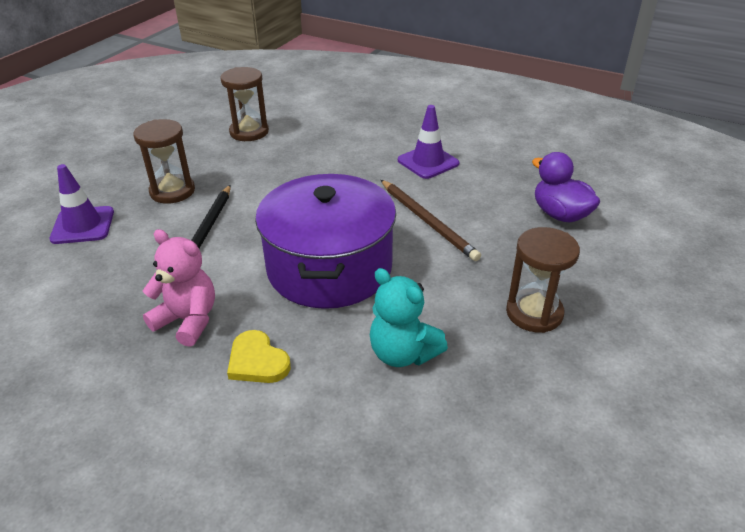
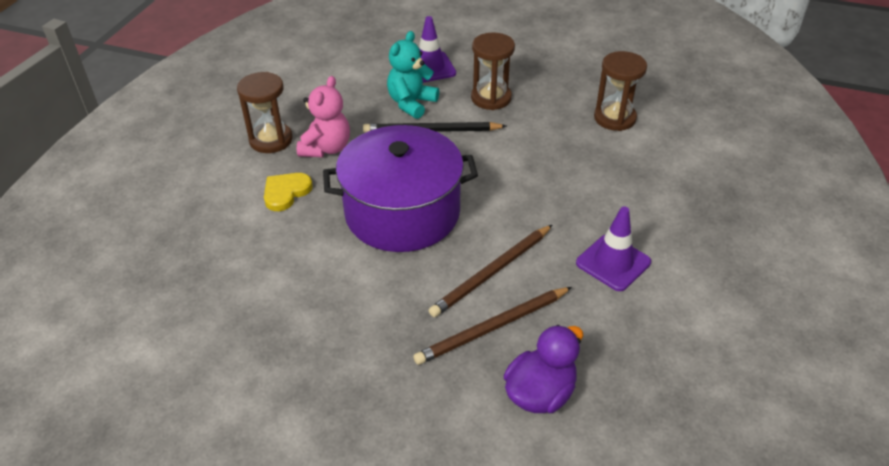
camera: 80 degrees right, 5 degrees up
turquoise teddy bear [370,268,448,367] -> turquoise teddy bear moved to [387,31,439,119]
brown hourglass [506,227,580,333] -> brown hourglass moved to [237,72,293,153]
none -> brown pencil [413,287,572,365]

